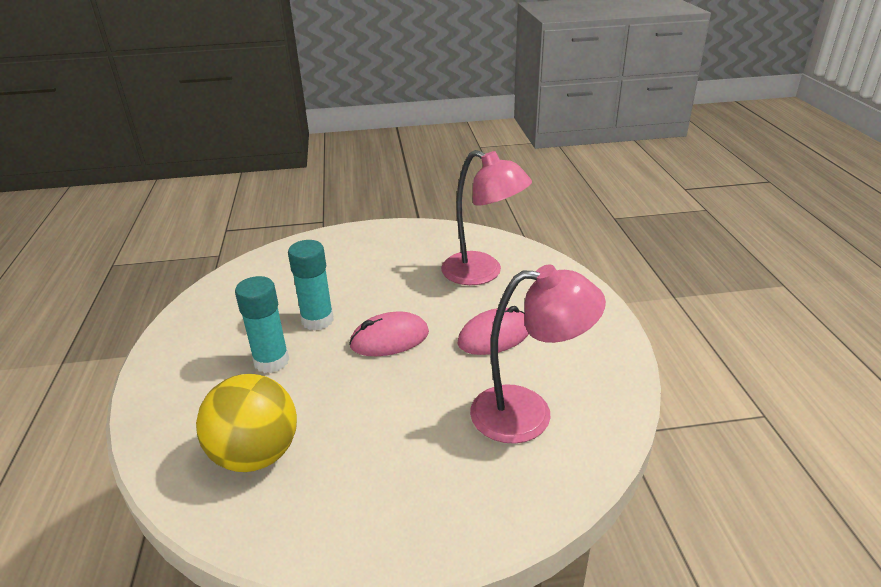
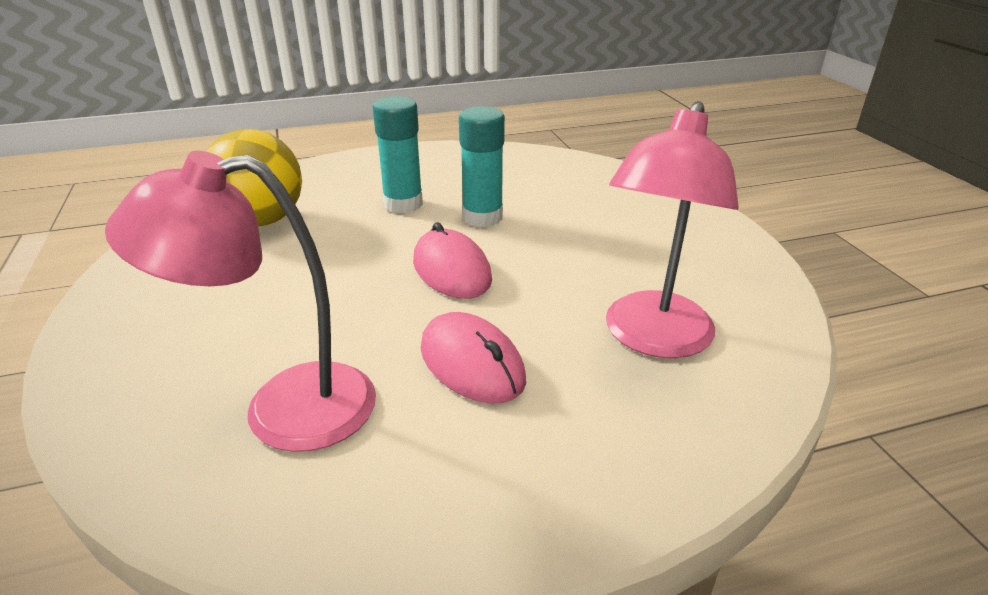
camera: 80 degrees right, 0 degrees up
pink lamp [470,264,606,444] -> pink lamp turned 90 degrees clockwise [105,151,376,452]

